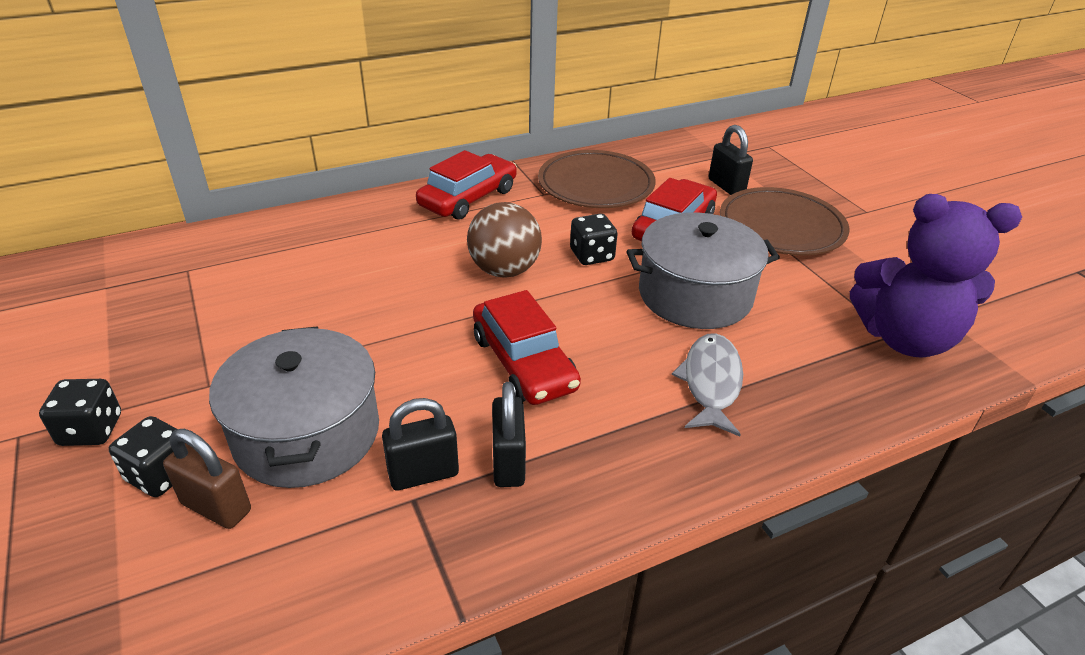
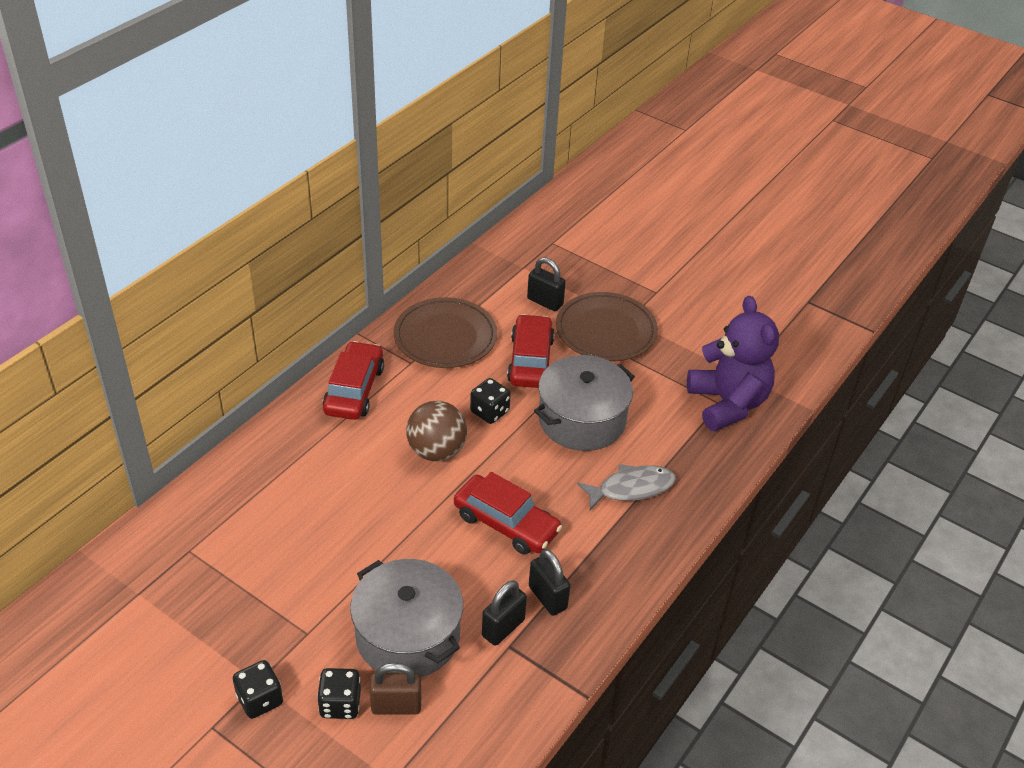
camera: 30 degrees left, 5 degrees up
grey fish [672,333,743,437] -> grey fish turned 90 degrees clockwise [577,464,676,510]
purple teddy bear [850,194,1022,358] -> purple teddy bear turned 90 degrees counterclockwise [687,296,779,431]

